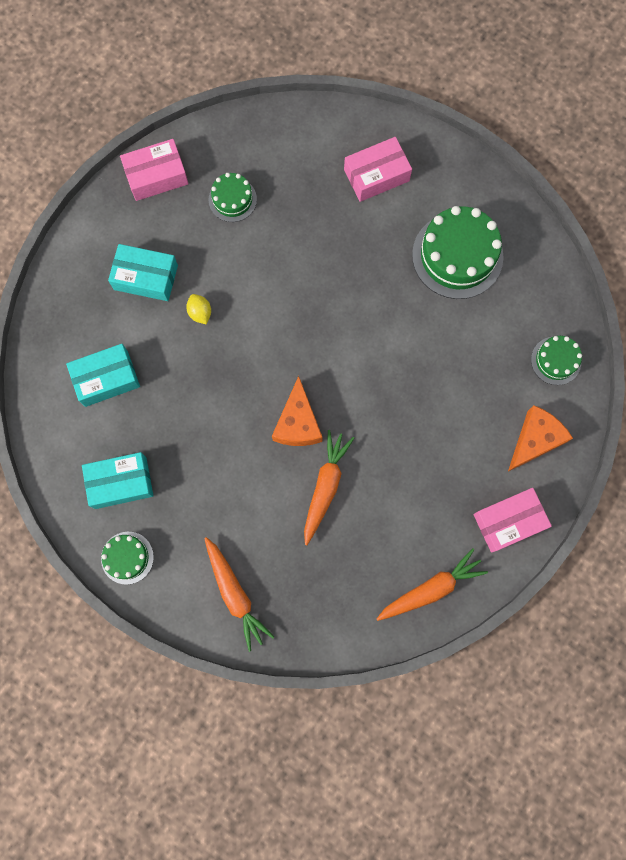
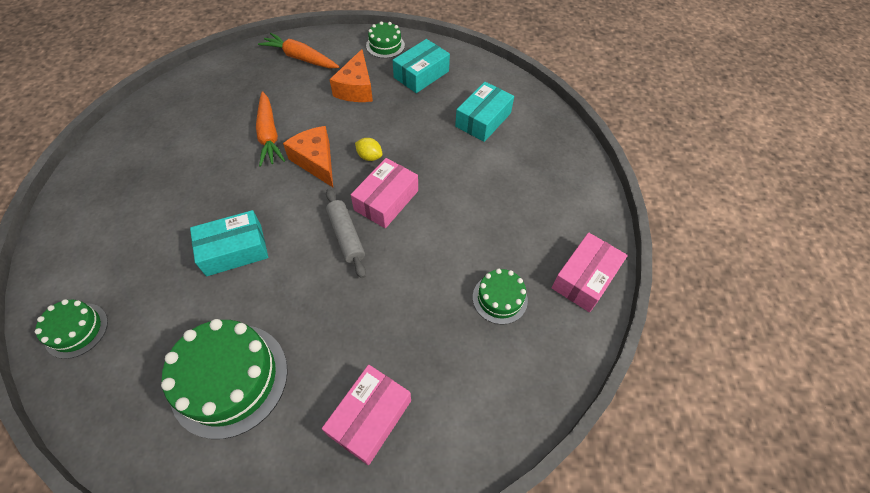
camera: 145 degrees right, 20 degrees down
turquoise box [108,244,178,301] -> turquoise box moved to [190,210,268,276]
yellow lemon [186,294,211,324] -> yellow lemon moved to [355,138,382,161]
orange carrot [377,548,488,621] -> none
pink box [473,488,552,553] -> pink box moved to [351,158,418,228]
orange cheese [508,405,573,471] -> orange cheese moved to [329,49,373,102]
none -> grey rolling pin [326,189,366,278]

